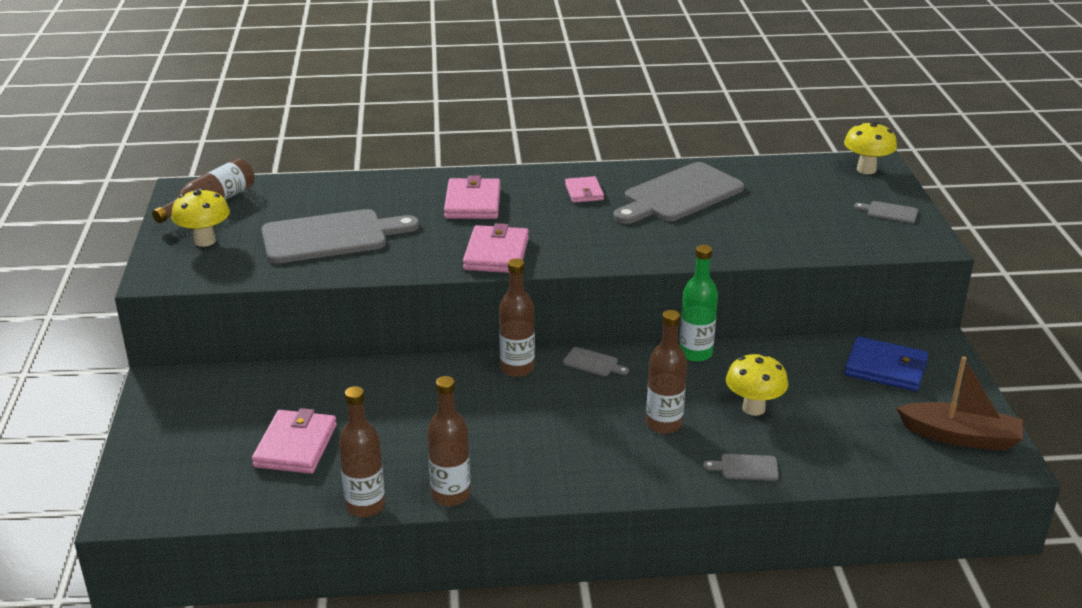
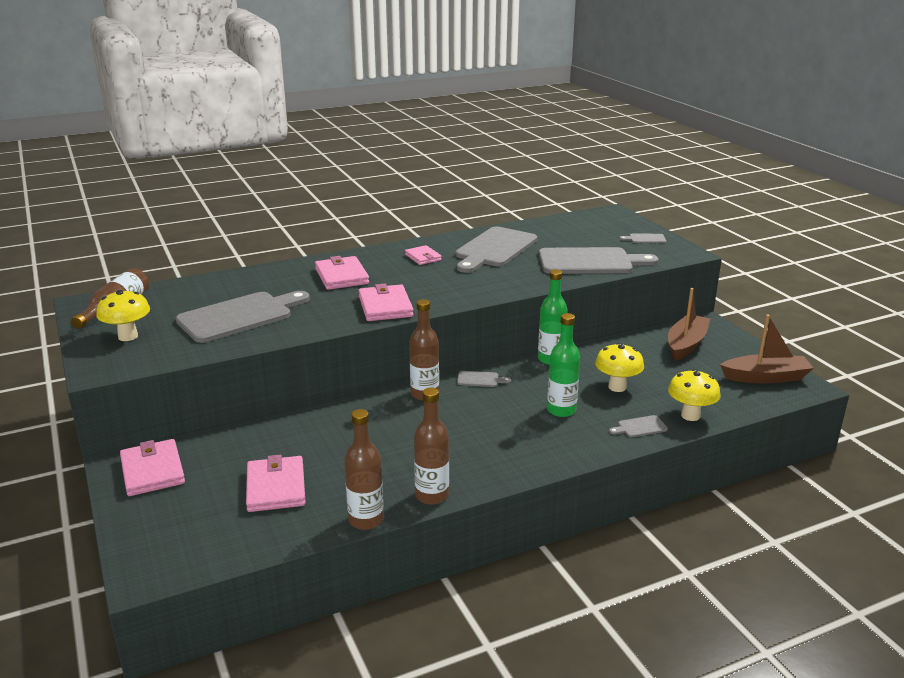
camera: 20 degrees left, 5 degrees down
brown bottle [646,310,687,434] -> green bottle [547,313,580,417]
yellow mushroom [844,122,897,174] -> yellow mushroom moved to [668,369,720,421]
blue wallet [844,336,928,391] -> brown boat [668,288,710,361]
none -> pink wallet [120,439,185,496]
none -> grey cutting board [539,247,658,274]

